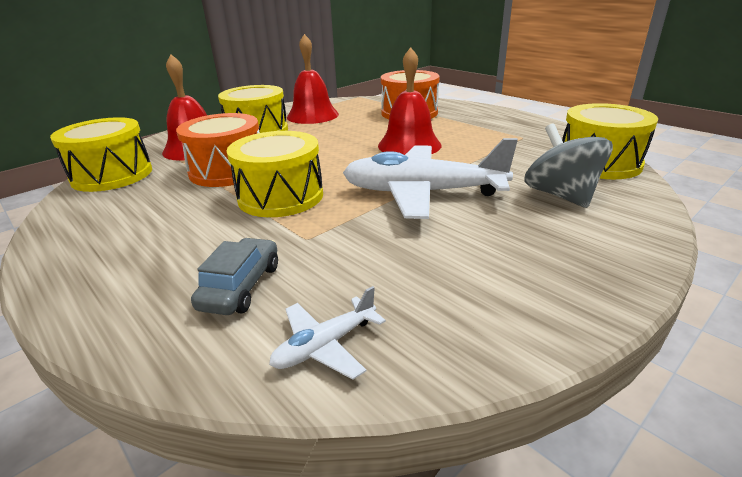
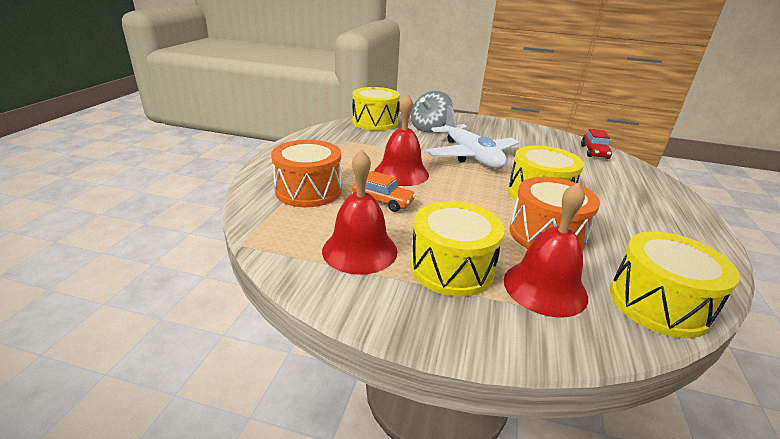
camera: 125 degrees left, 0 degrees up
grey car [191,238,278,315] -> none
white plane [269,286,386,380] -> red car [581,129,612,159]
none -> orange car [352,171,416,212]

